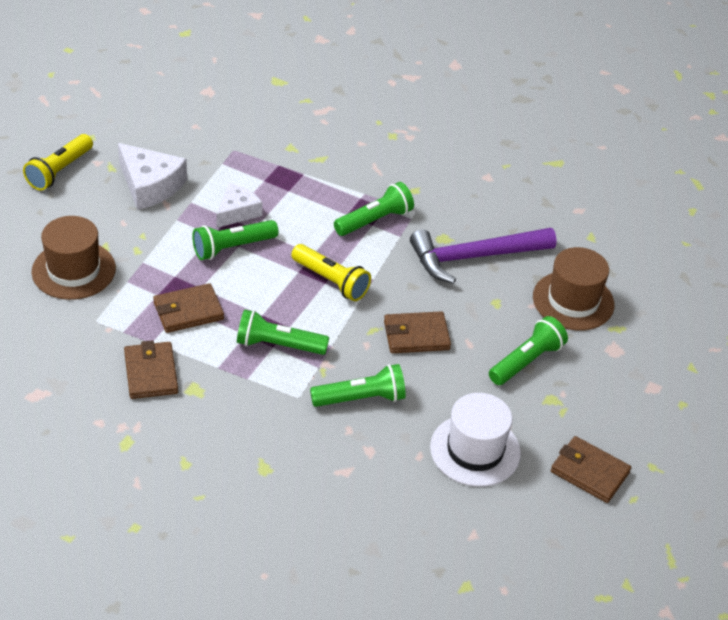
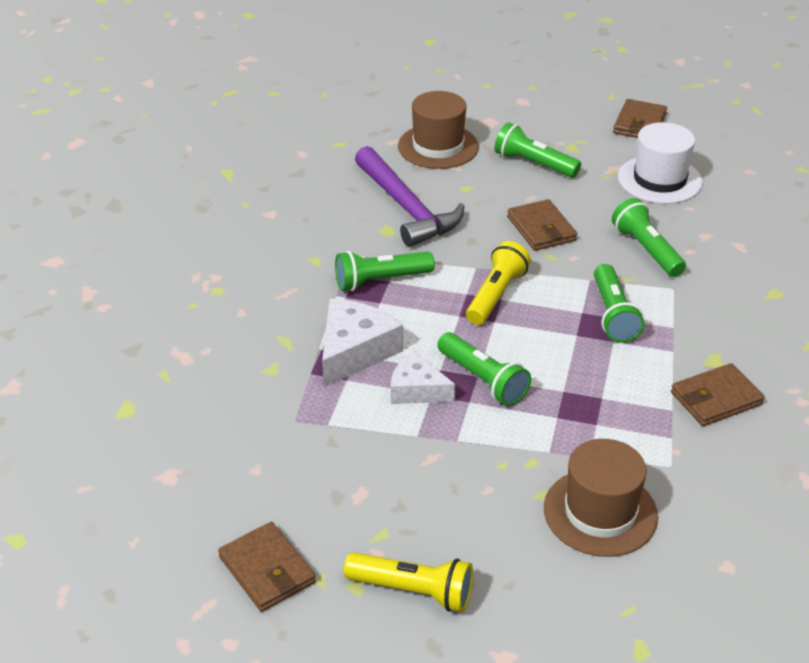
camera: 100 degrees left, 5 degrees down
white cheese [118,143,187,210] -> white cheese moved to [322,299,403,387]
brown wallet [153,283,224,333] -> brown wallet moved to [218,522,316,612]
green flashlight [334,182,414,236] -> green flashlight turned 60 degrees counterclockwise [335,251,435,291]

